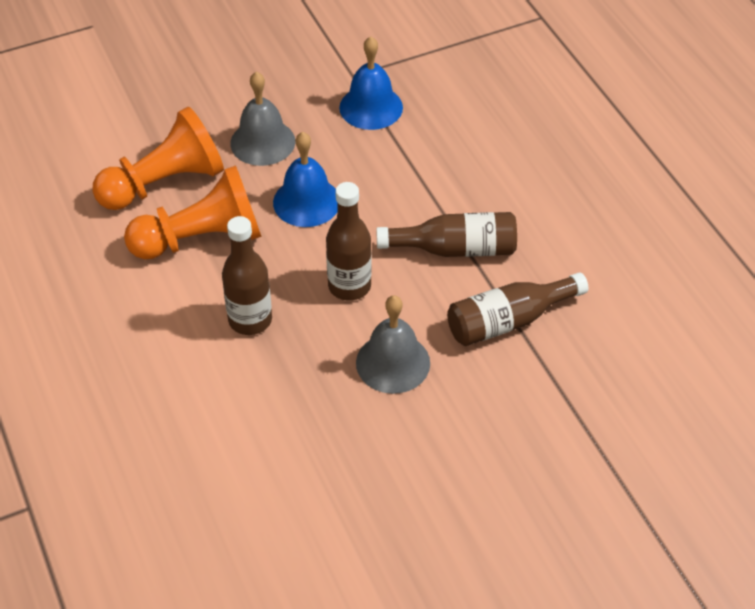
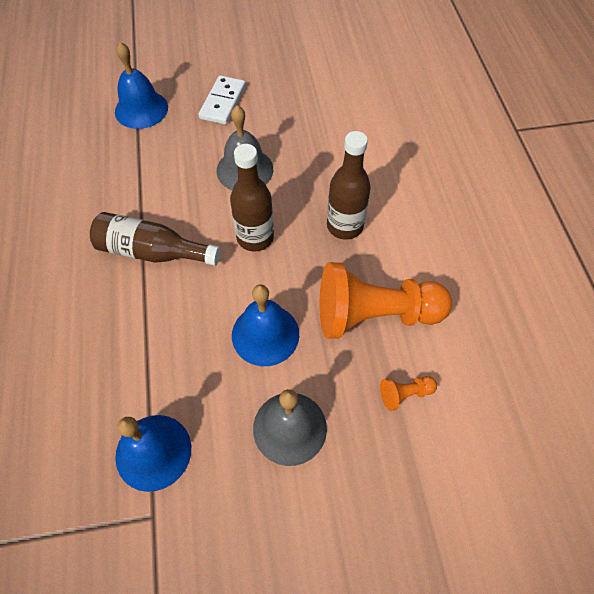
camera: 165 degrees left, 10 degrees up
orange pawn [92,107,224,210] -> orange pawn [380,376,437,411], size x0.41
brown bottle [447,272,588,346] -> none
none -> blue bell [115,42,168,129]
none -> white domino [199,75,246,125]

